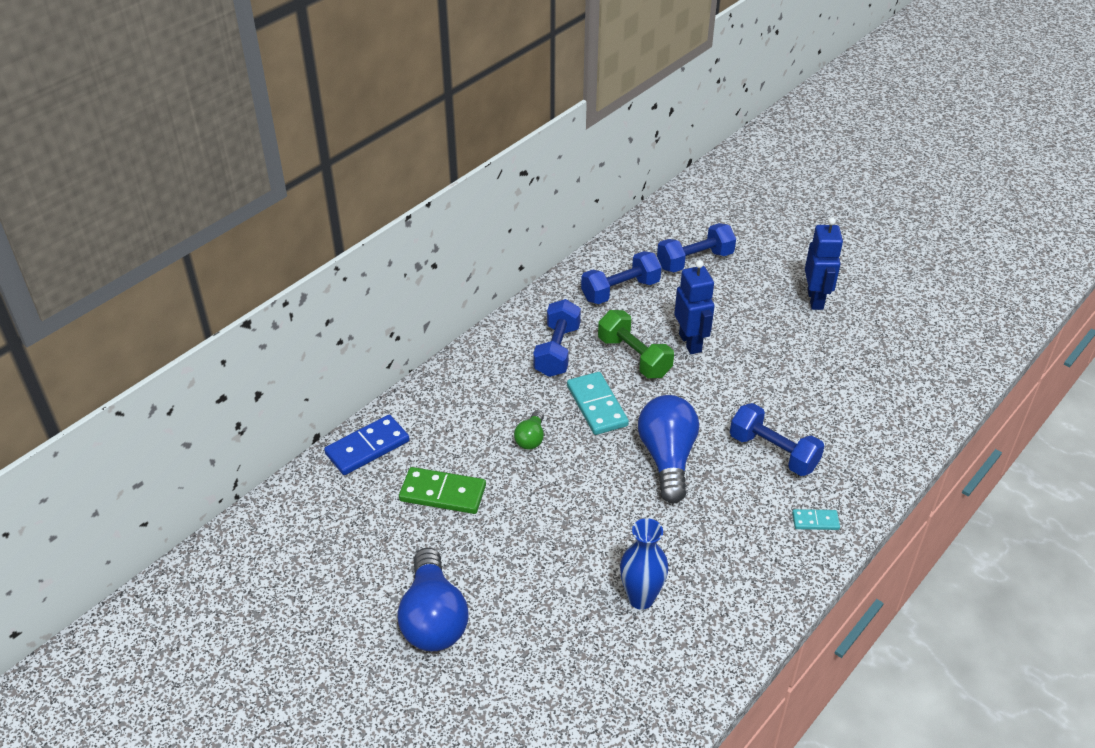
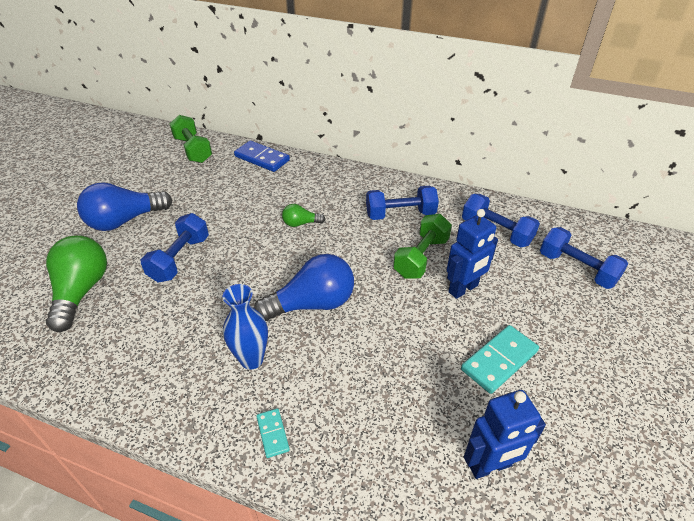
camera: 70 degrees right, 0 degrees up
green domino [399,467,486,514] -> none
turquoise domino [567,372,629,435] -> turquoise domino moved to [461,325,539,394]
blue vase [620,518,668,610] -> blue vase moved to [223,284,268,370]
blue dumbbell [730,403,824,476] -> blue dumbbell moved to [141,213,209,283]
blue robot [805,218,843,310] -> blue robot moved to [464,390,546,479]
none -> green light bulb [46,235,107,332]
none -> green dumbbell [170,115,212,163]

